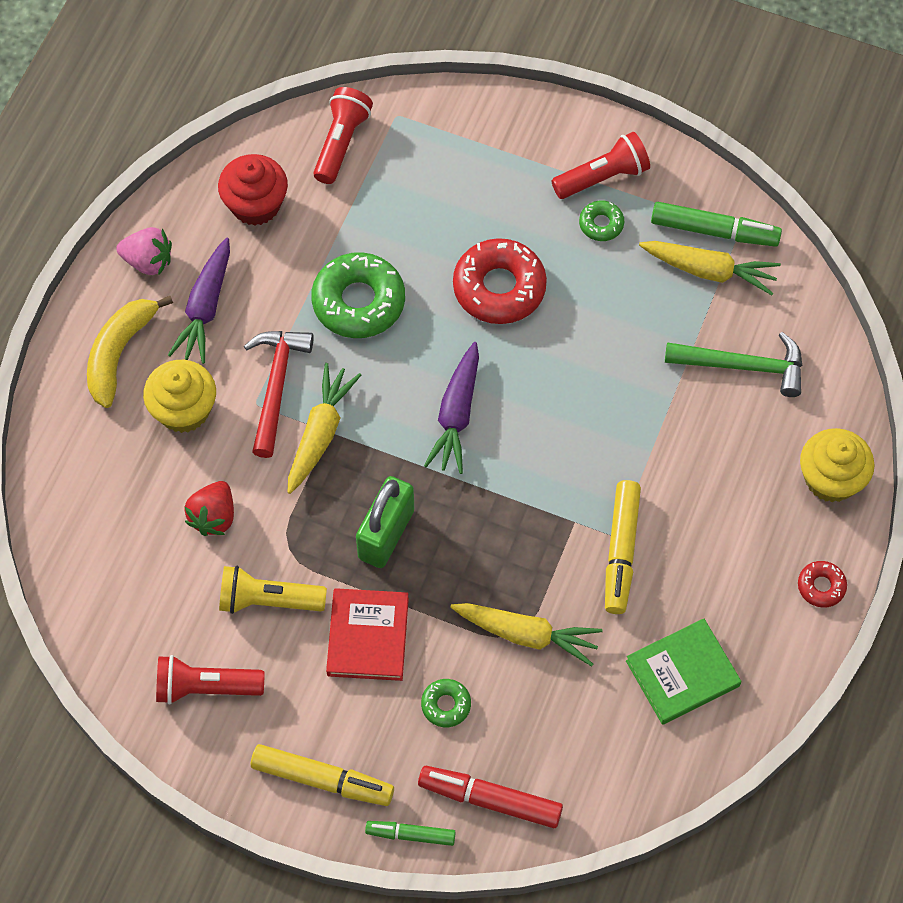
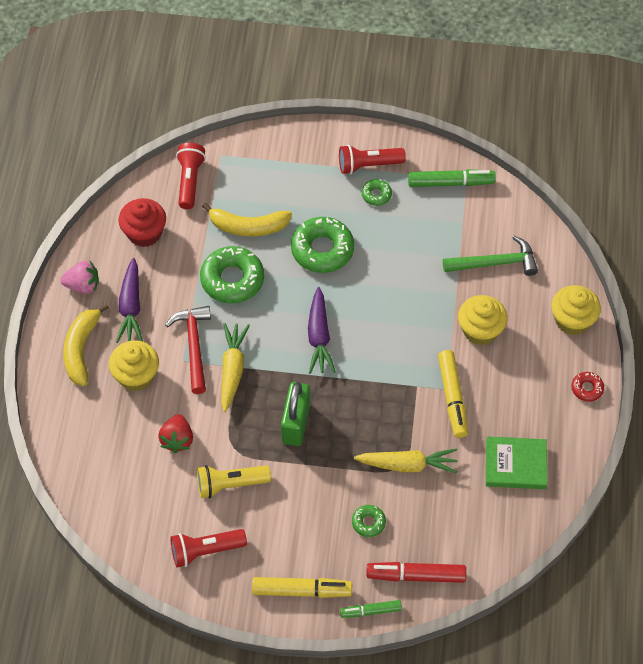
camera: 15 degrees left, 5 degrees down
red book [326,588,409,681] -> none
red donut [453,238,547,324] -> green donut [291,217,354,273]
red flashlight [551,132,650,199] -> red flashlight turned 150 degrees counterclockwise [339,145,406,175]
green book [626,618,742,725] -> green book turned 45 degrees clockwise [486,436,547,489]
yellow carrot [639,241,781,295] -> none
none -> yellow banana [202,203,292,237]
none -> yellow cupcake [458,295,507,345]

